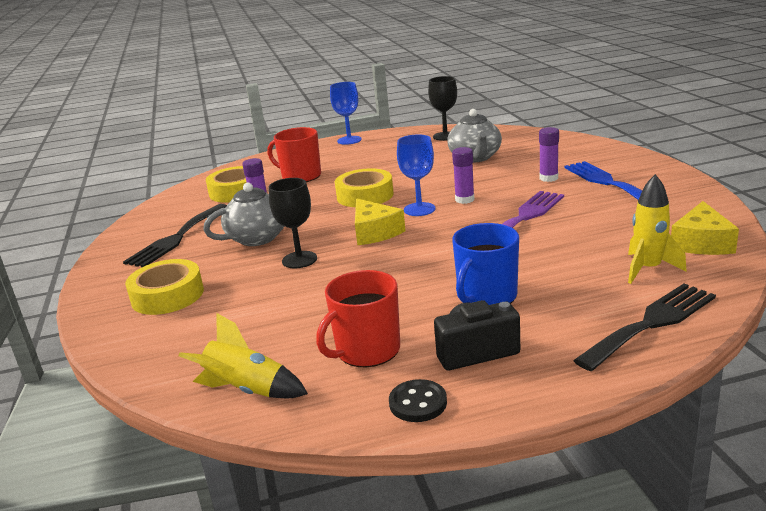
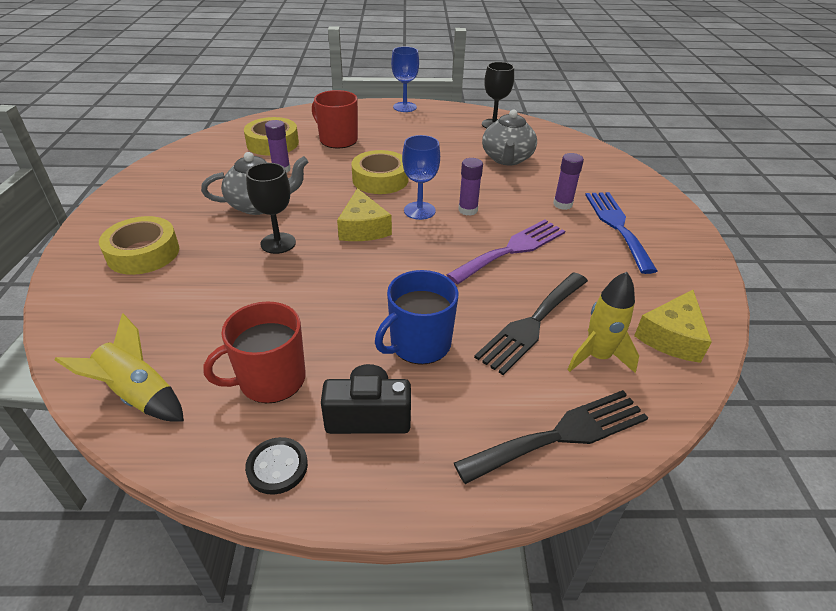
camera: 10 degrees right, 15 degrees up
black fork [123,204,227,267] -> black fork moved to [474,272,588,375]

